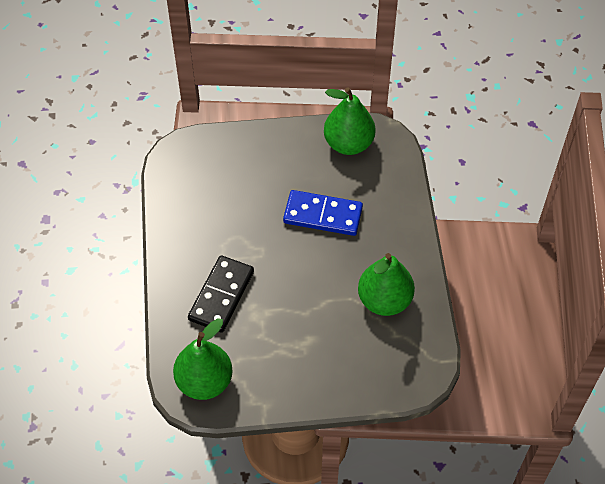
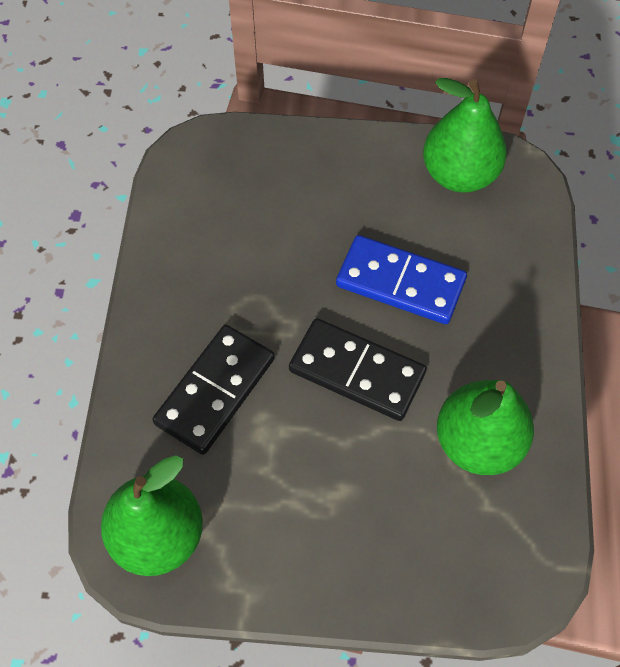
camera: 10 degrees right, 5 degrees up
none -> black domino [289,318,427,421]

